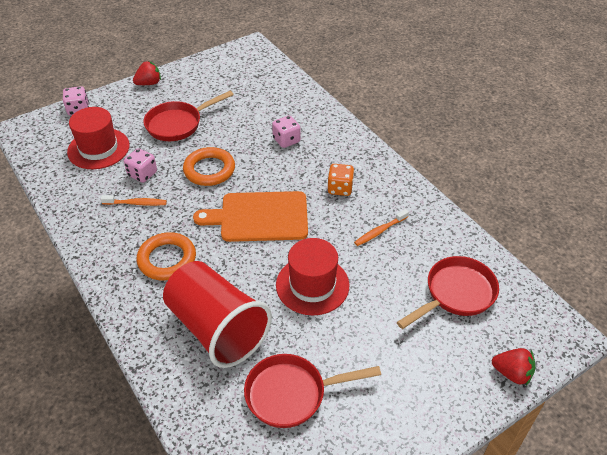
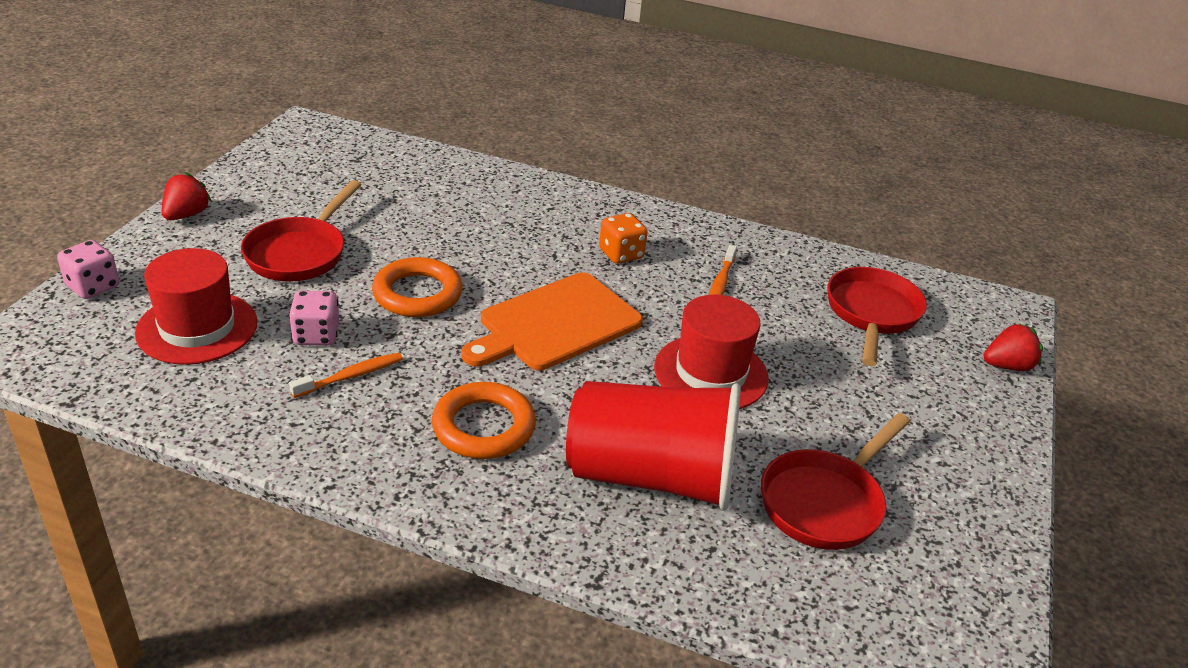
camera: 40 degrees left, 10 degrees down
pink dice [272,116,300,148] -> none

